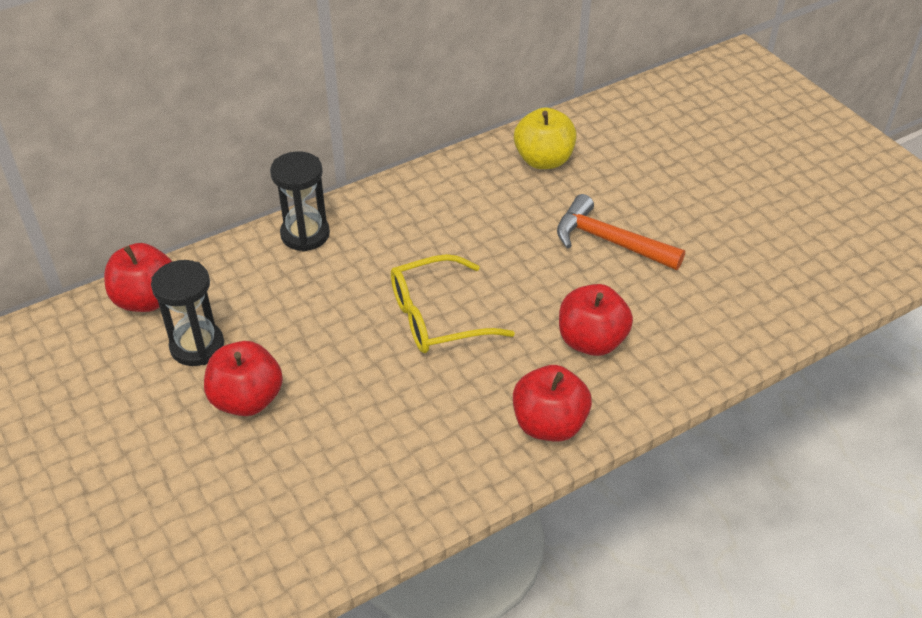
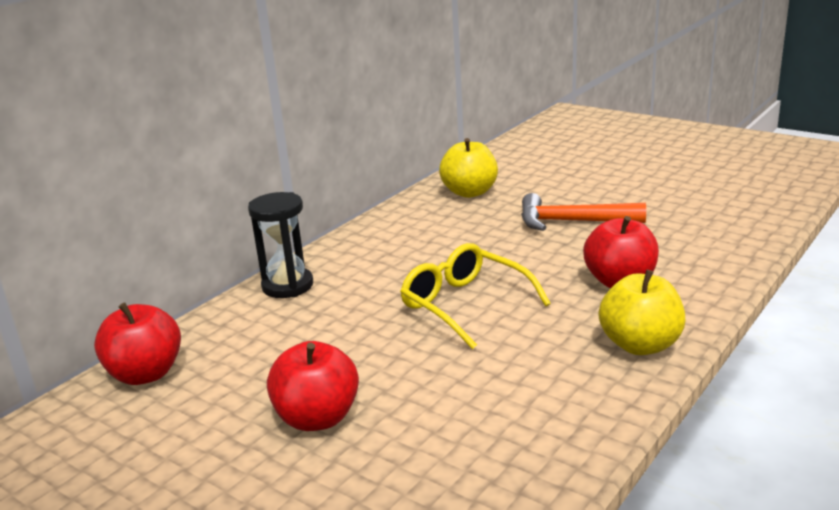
camera: 20 degrees left, 20 degrees down
black hourglass [151,260,224,366] -> none
yellow glasses [391,254,515,353] -> yellow glasses turned 90 degrees clockwise [400,243,551,350]
red apple [513,365,592,442] -> yellow apple [598,270,685,355]

